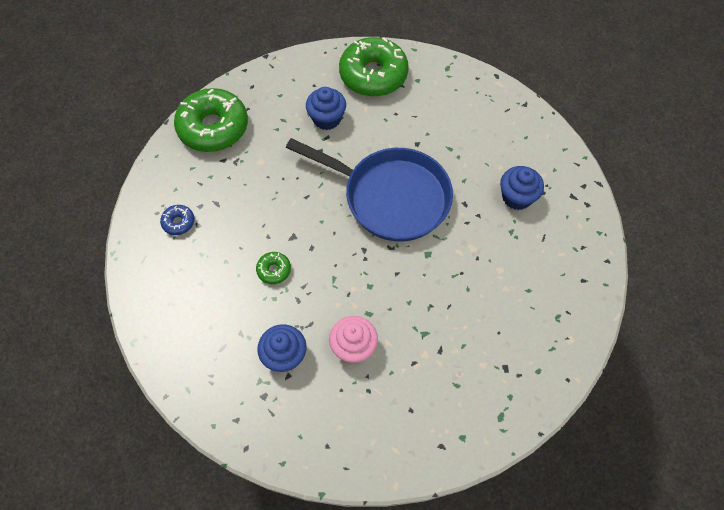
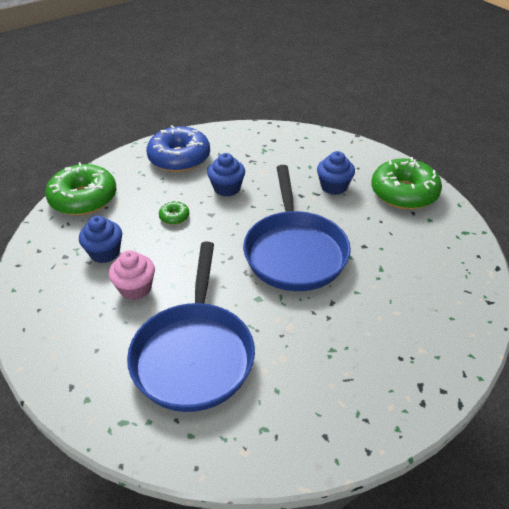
camera: 60 degrees right, 20 degrees down
blue donut [160,205,195,235] -> blue donut [146,125,210,172], size x2.32
green donut [174,88,248,152] -> green donut moved to [45,162,116,215]
blue cupcake [500,166,544,210] -> blue cupcake moved to [207,153,245,197]
none -> blue pan [127,242,255,412]

